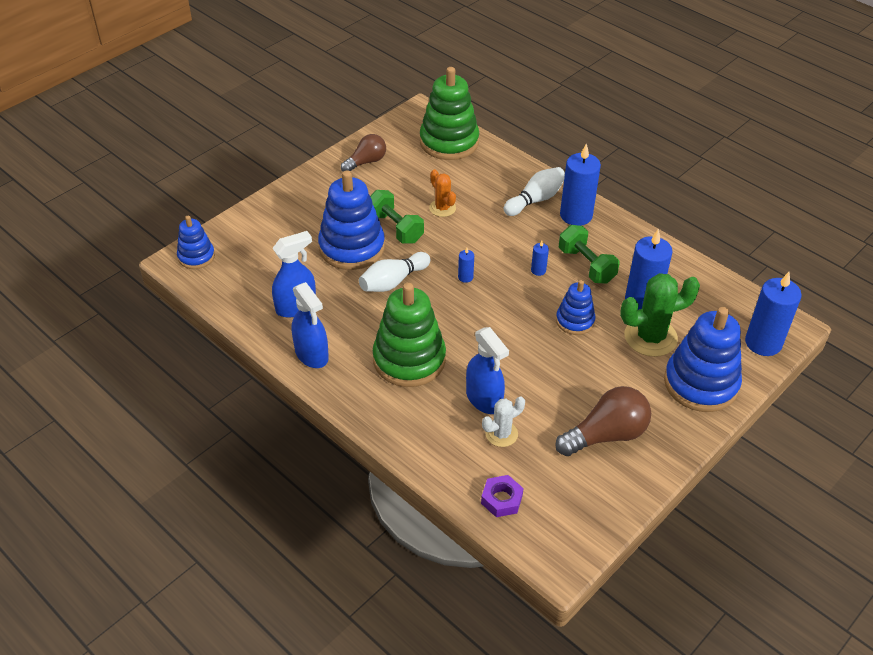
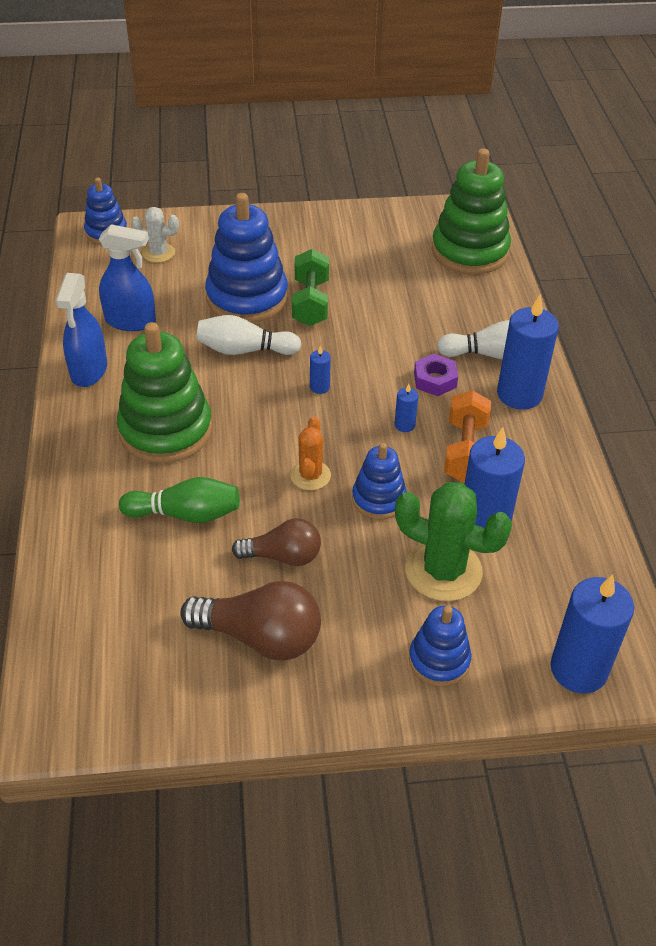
camera: 40 degrees right, 0 degrees up
brown light bulb [341,134,386,172] -> brown light bulb moved to [232,518,321,566]
orange cactus [429,169,456,217] -> orange cactus moved to [290,417,331,490]
blue spray bottle [466,327,509,414] -> green bowling pin [119,477,240,523]
purple nut [481,475,524,517] -> purple nut moved to [414,354,458,396]
white cactus [482,396,525,447] -> white cactus moved to [131,207,179,263]
green dumbbell [559,225,619,284] -> orange dumbbell [444,390,491,483]
blue stacking toy [664,307,742,412] -> blue stacking toy [409,606,472,686], size x0.55

